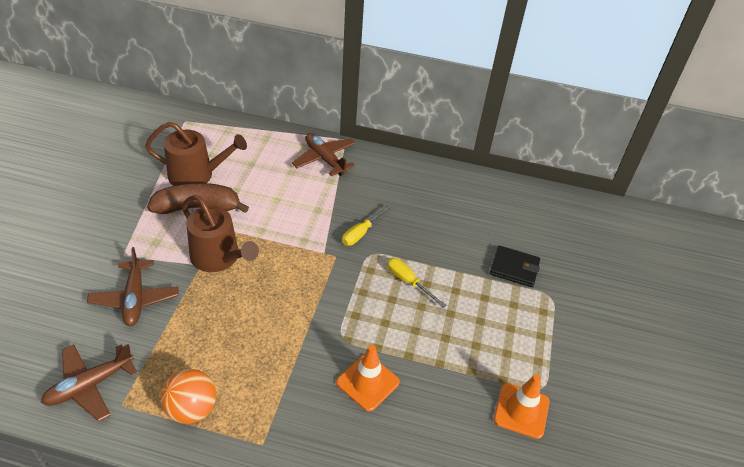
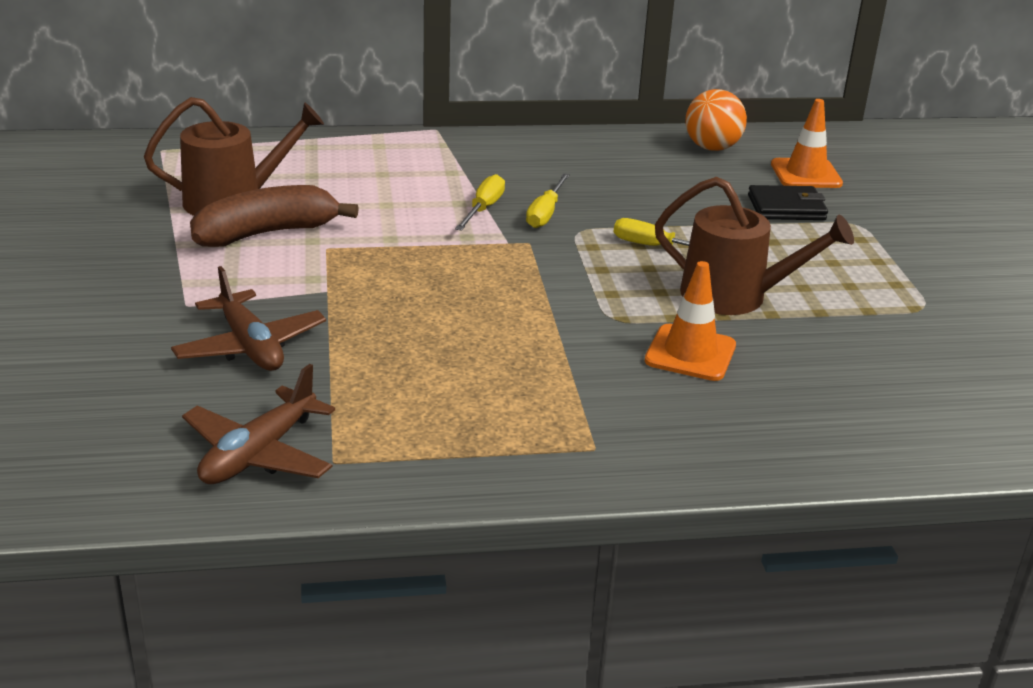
camera: 20 degrees left, 15 degrees down
orange ball [161,369,216,424] -> orange ball moved to [685,89,747,151]
brown watering can [182,195,259,272] -> brown watering can moved to [655,177,854,315]
brown plane [292,133,356,176] -> none
orange traffic cone [494,375,550,439] -> orange traffic cone moved to [771,99,843,188]
none -> yellow screwdriver [455,174,505,231]

